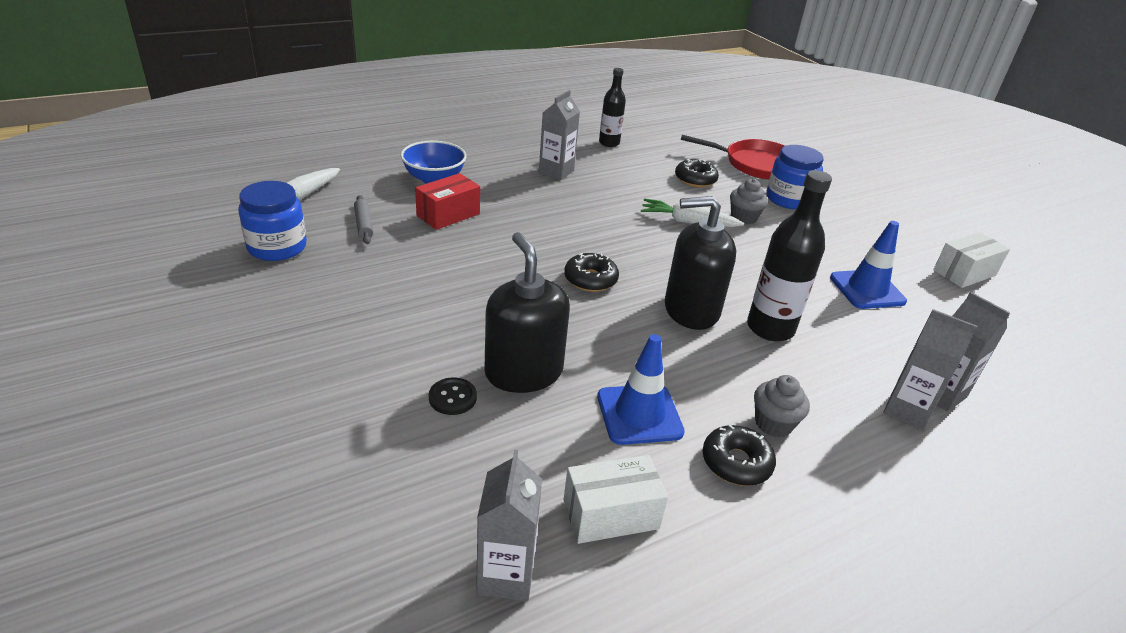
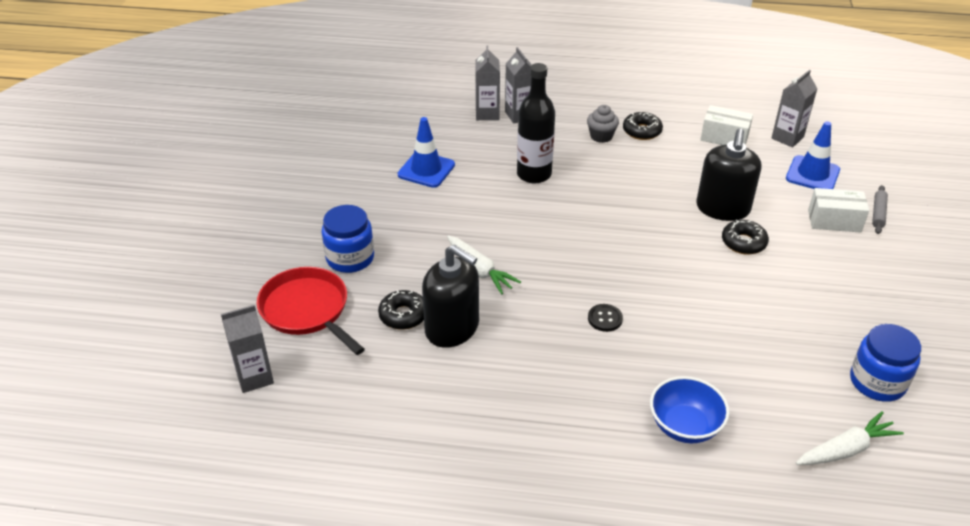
camera: 140 degrees left, 5 degrees up
grey rolling pin [354,195,373,244] -> grey rolling pin moved to [872,185,888,234]
red box [415,173,480,230] -> none
black button [429,377,477,415] -> black button moved to [588,304,623,332]
grey carton [539,90,580,180] -> grey carton moved to [221,305,274,393]
black donut [564,253,619,292] -> black donut moved to [722,220,769,255]
blue traffic cone [597,334,685,445] -> blue traffic cone moved to [786,121,840,189]
black bottle [599,68,626,147] -> none
black soap dispenser [665,196,736,330] -> black soap dispenser moved to [422,244,479,348]
grey cupcake [730,179,768,225] -> none
white box [933,232,1010,288] -> white box moved to [808,188,869,233]

